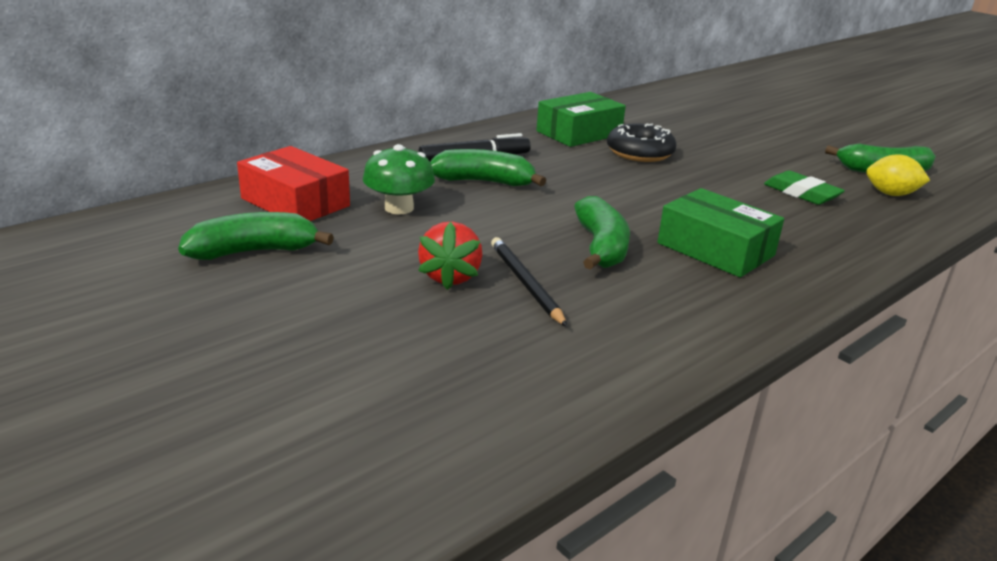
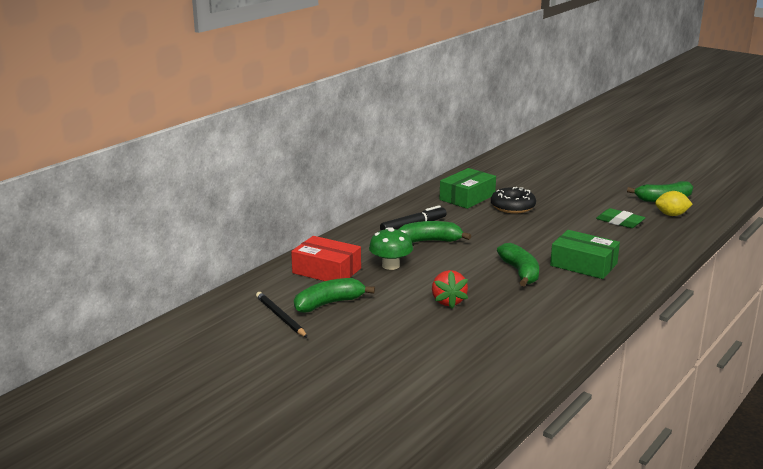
camera: 10 degrees left, 5 degrees down
black pencil [491,237,568,327] -> black pencil moved to [256,292,308,338]

